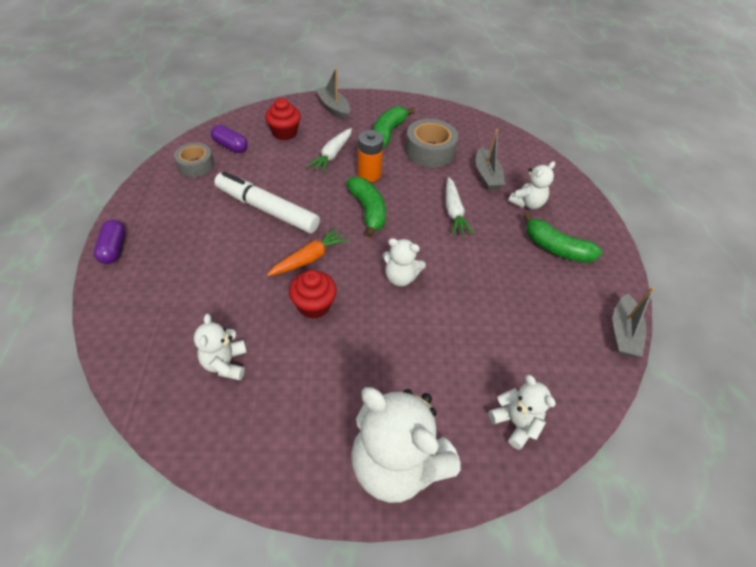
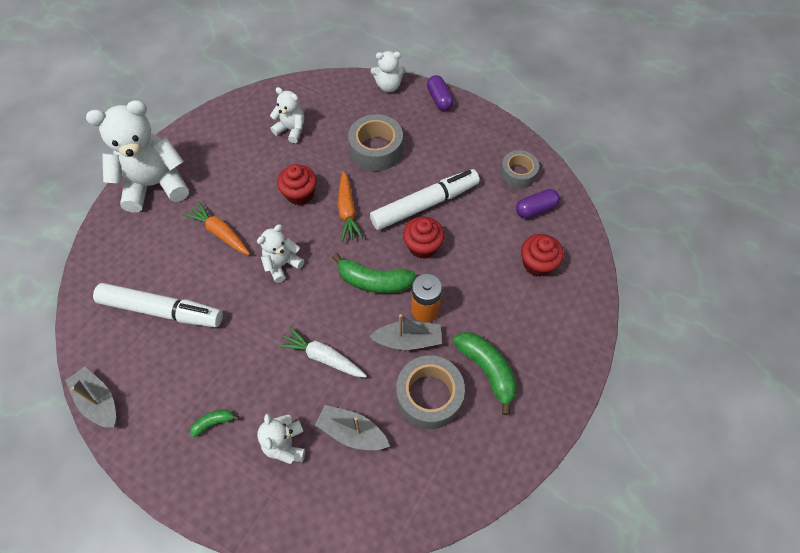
camera: 125 degrees right, 10 degrees up
purple capsule [94,220,125,264] -> purple capsule turned 45 degrees clockwise [427,75,454,111]
white carrot [307,128,352,173] -> none
grey boat [315,68,350,120] -> grey boat moved to [369,314,442,350]
white teddy bear [488,375,556,450] -> white teddy bear moved to [371,51,406,92]
green banana [523,213,602,263] -> green banana [190,409,239,437], size x0.50
none -> white marker [93,283,223,327]
none -> orange carrot [183,201,250,255]
none -> grey tape [348,114,403,171]
none -> red cupcake [403,217,445,259]

